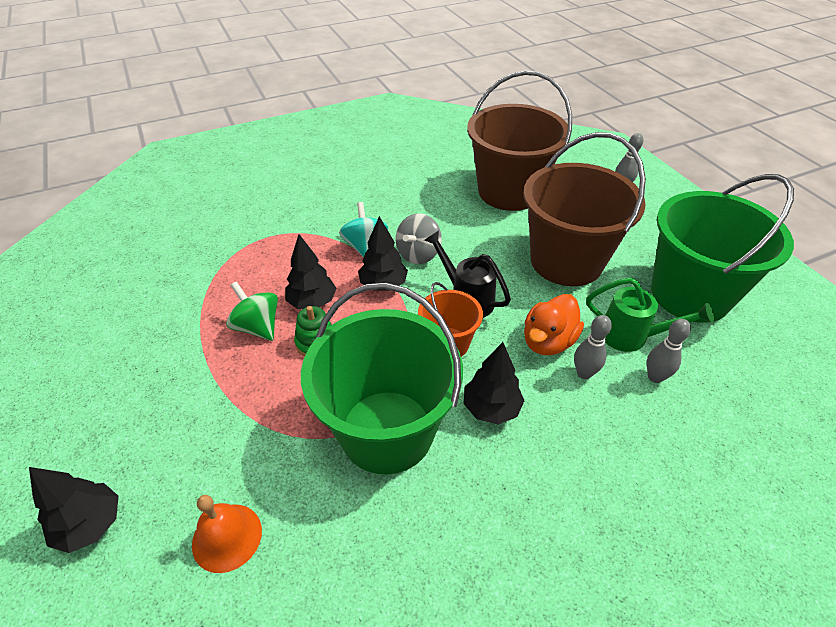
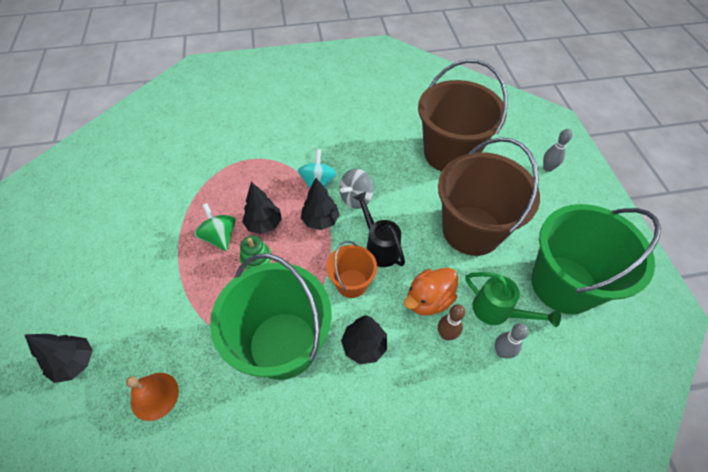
camera: 15 degrees right, 10 degrees up
grey bowling pin [574,315,612,379] -> brown bowling pin [438,304,465,340]

